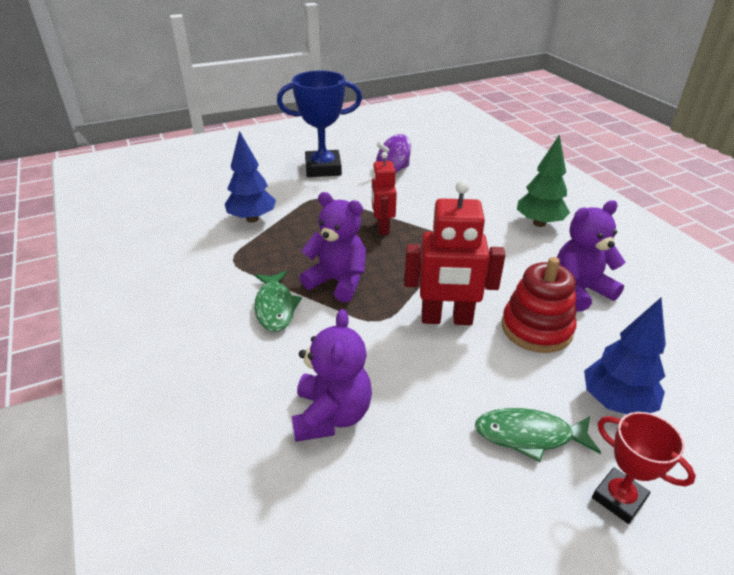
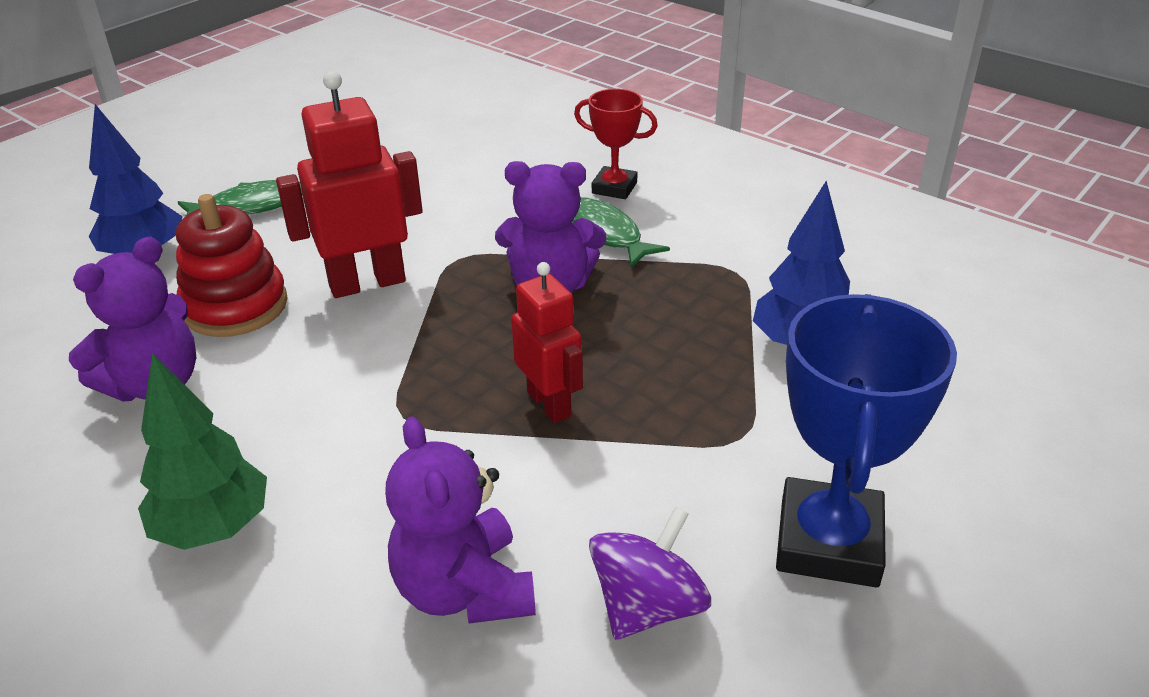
camera: 155 degrees right, 0 degrees up
blue trophy [277,71,362,177] -> blue trophy turned 45 degrees counterclockwise [776,294,957,587]
purple teddy bear [292,309,372,442] -> purple teddy bear moved to [385,417,536,624]
red trophy [592,412,696,524] -> red trophy moved to [574,89,658,199]

